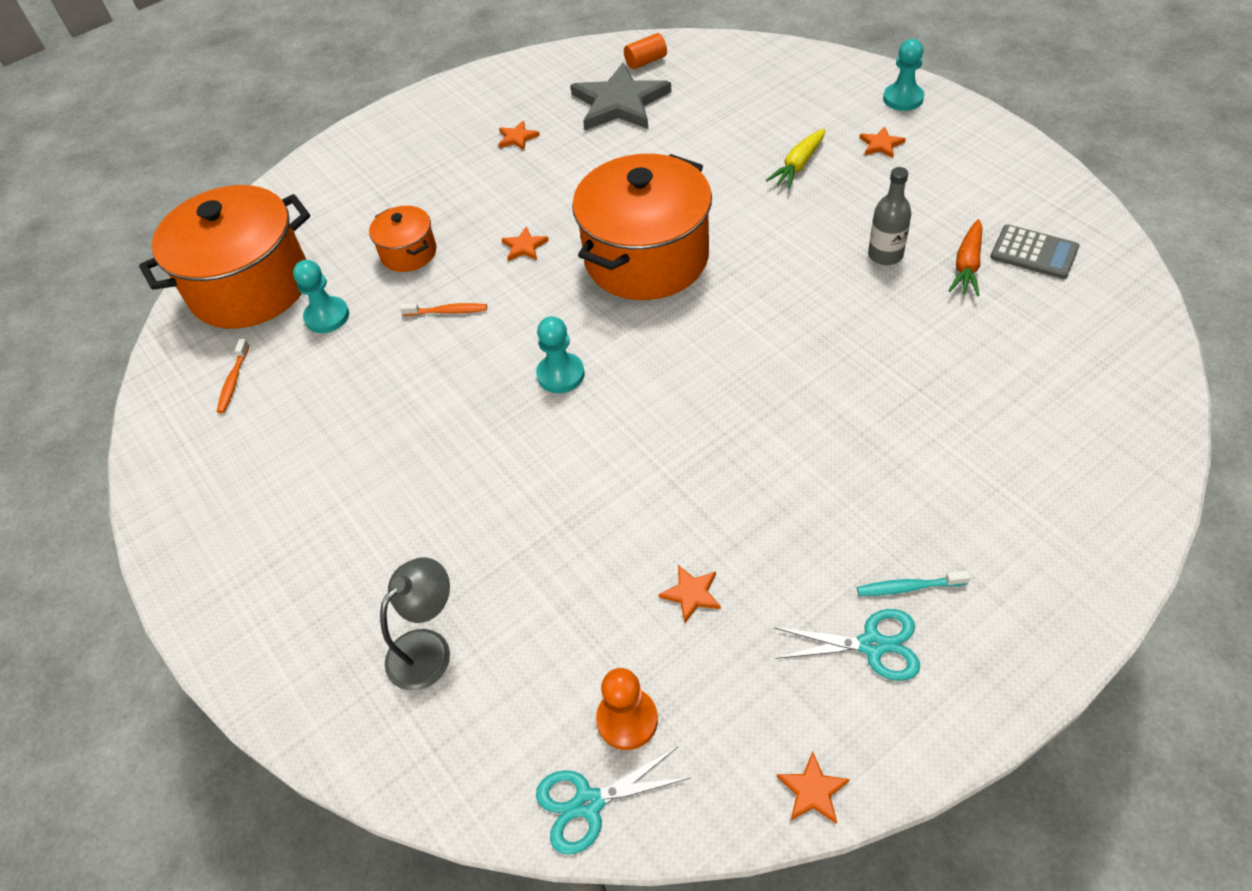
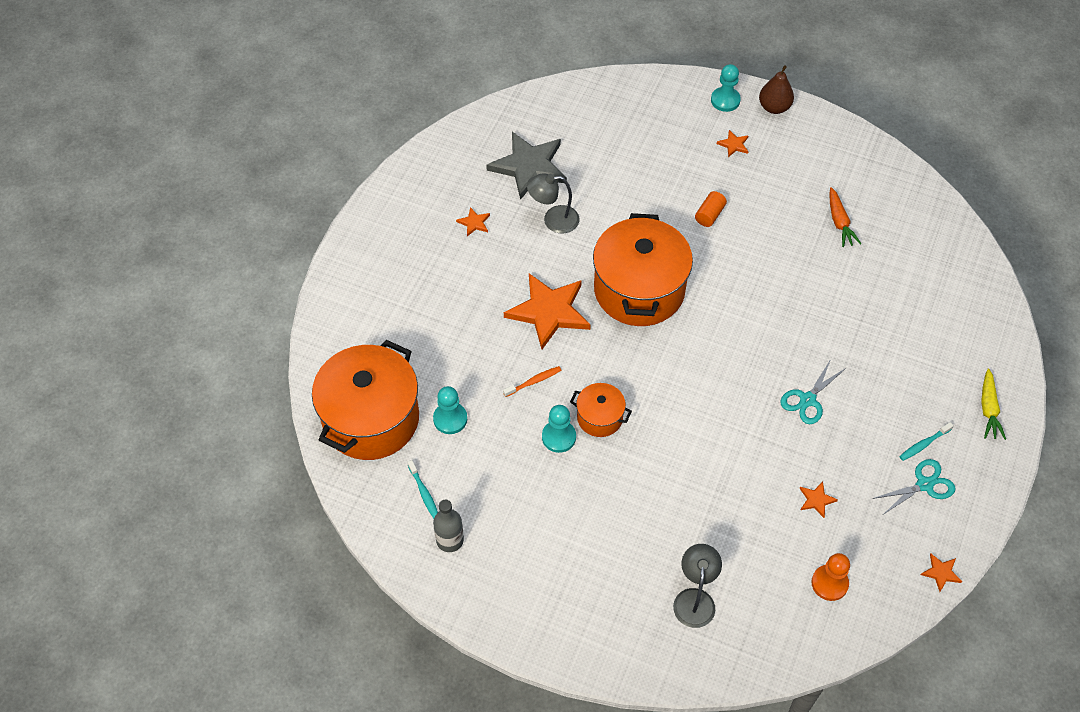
camera: 35 degrees left, 5 degrees up
orange toothbrush [217,339,249,413] -> turquoise toothbrush [408,460,438,519]
orange pot [369,206,437,272] -> orange pot moved to [570,383,632,437]
orange star [502,226,549,261] -> orange star [504,273,591,349], size x2.42
turquoise pawn [536,316,585,393] -> turquoise pawn moved to [542,405,576,453]
turquoise scissors [536,747,690,855] -> turquoise scissors moved to [780,359,846,424]
orange cylinder [624,33,667,69] -> orange cylinder moved to [695,191,727,227]
yellow carrot [766,129,825,189] -> yellow carrot moved to [981,369,1006,440]
grey bottle [868,167,912,265] -> grey bottle moved to [433,500,464,552]
grey calculator [990,225,1079,279] -> none
none -> grey lamp [527,173,580,233]
none -> brown pear [759,65,794,114]

